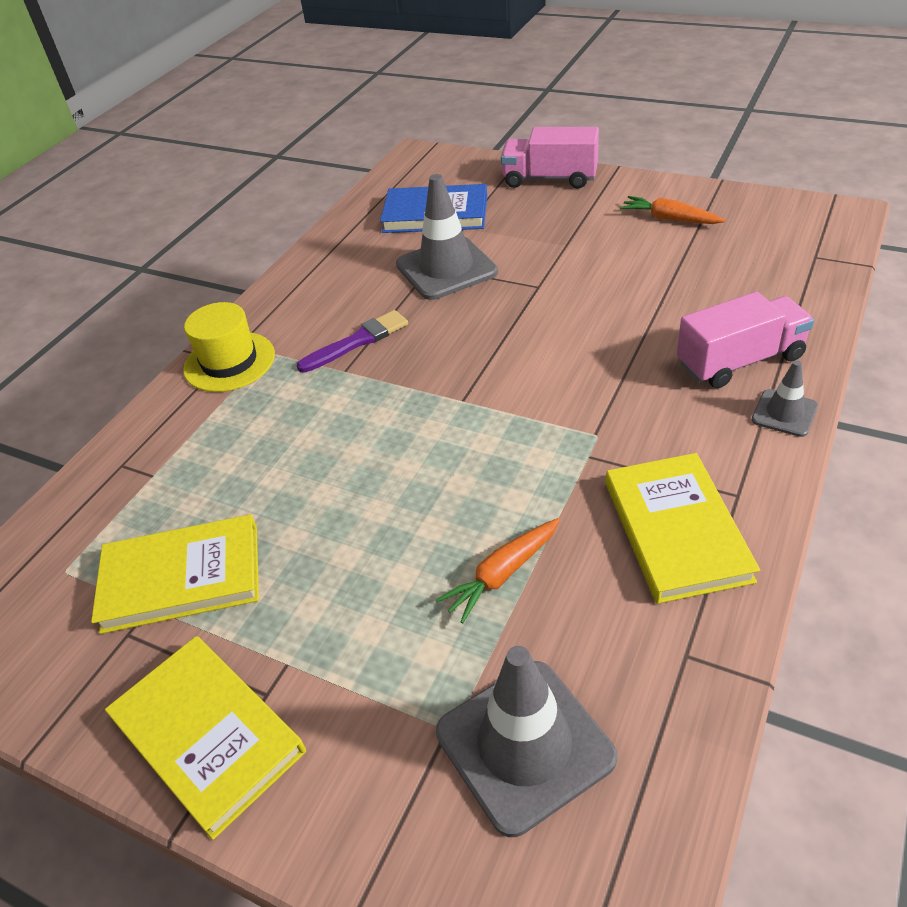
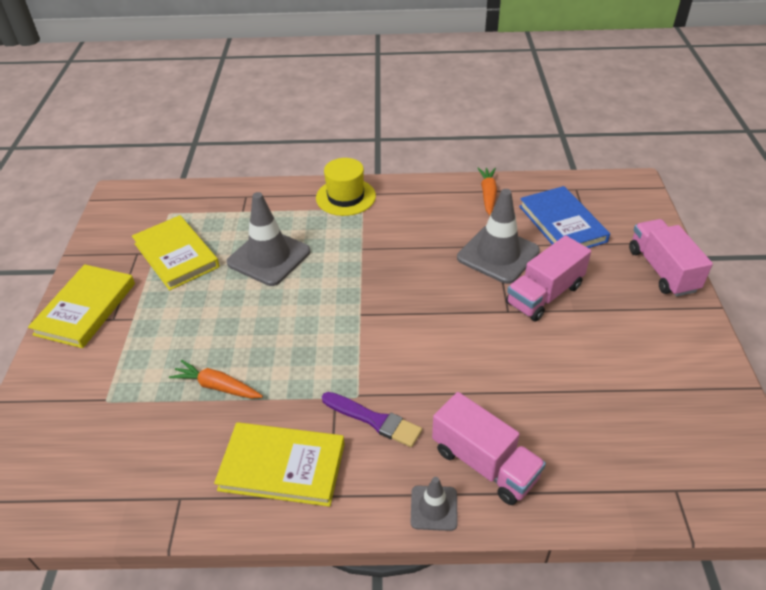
camera: 60 degrees right, 0 degrees up
purple brush [297,310,408,373] -> purple brush moved to [322,392,422,447]
grey traffic cone [436,646,617,837] -> grey traffic cone moved to [227,192,310,286]
yellow book [606,453,760,604] -> yellow book turned 45 degrees clockwise [214,422,345,507]
orange carrot [620,196,725,224] -> orange carrot moved to [477,168,497,215]
none -> pink truck [506,235,591,321]

